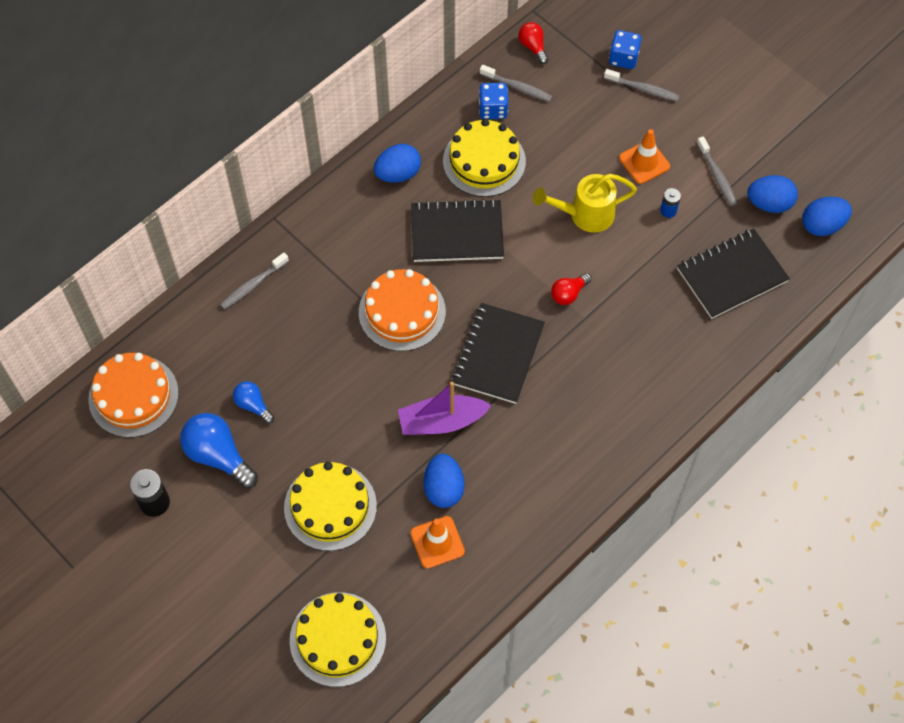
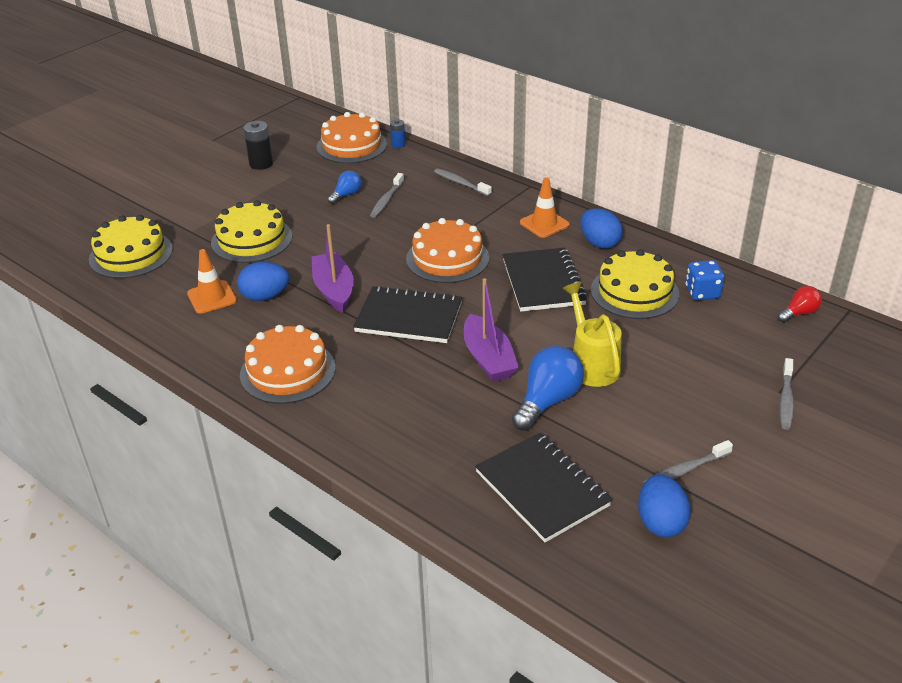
camera: 85 degrees right, 25 degrees down
blue light bulb [180,413,258,489] -> blue light bulb moved to [512,346,584,431]
grey toothbrush [480,65,552,102] -> grey toothbrush moved to [370,173,404,218]
red light bulb [551,273,592,305] -> purple boat [464,278,519,382]
blue dice [609,30,641,69] -> none
orange traffic cone [619,129,670,184] -> orange traffic cone moved to [520,177,570,238]
blue battery [660,188,681,218] -> blue battery moved to [390,119,405,148]
blue egg [802,197,852,236] -> none
none -> orange cake [240,325,336,404]

